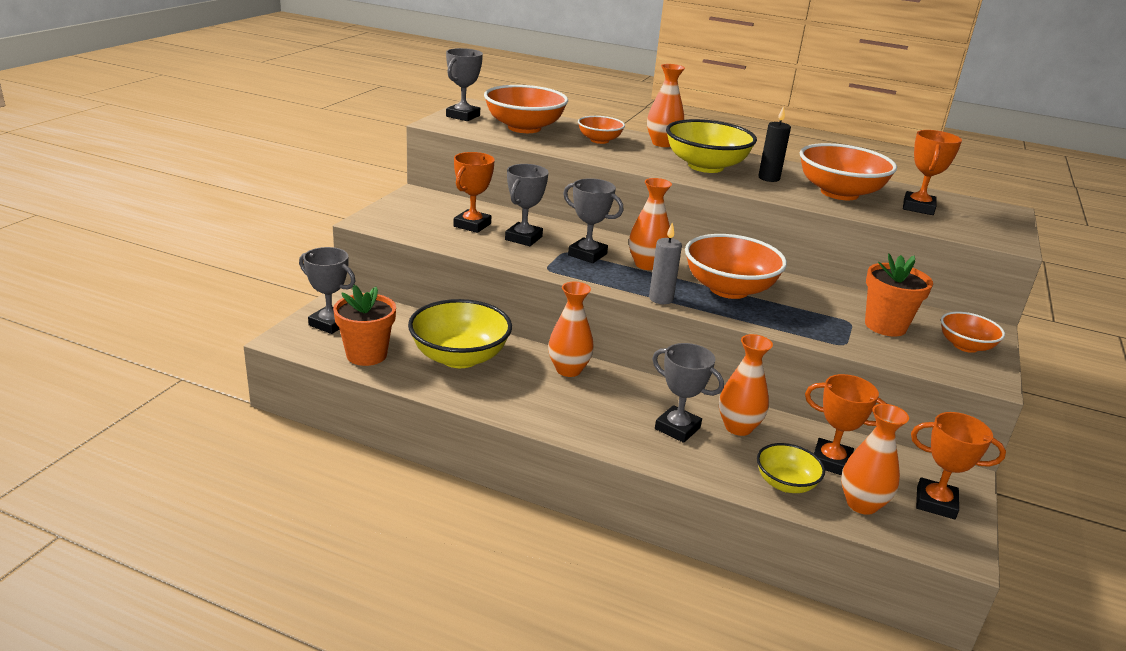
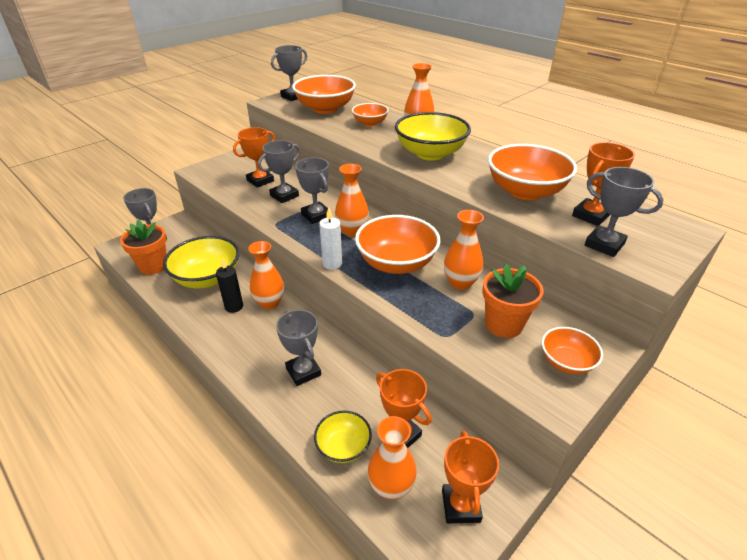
camera: 25 degrees right, 10 degrees up
grey candle [649,222,682,304] -> white candle [319,207,342,270]
orange vase [719,334,773,436] -> orange vase moved to [444,210,484,290]
black candle [758,106,791,182] -> black candle moved to [216,258,243,313]
orange trophy [911,412,1006,519] -> orange trophy turned 45 degrees clockwise [442,431,499,523]
none -> grey trophy [584,167,664,257]

